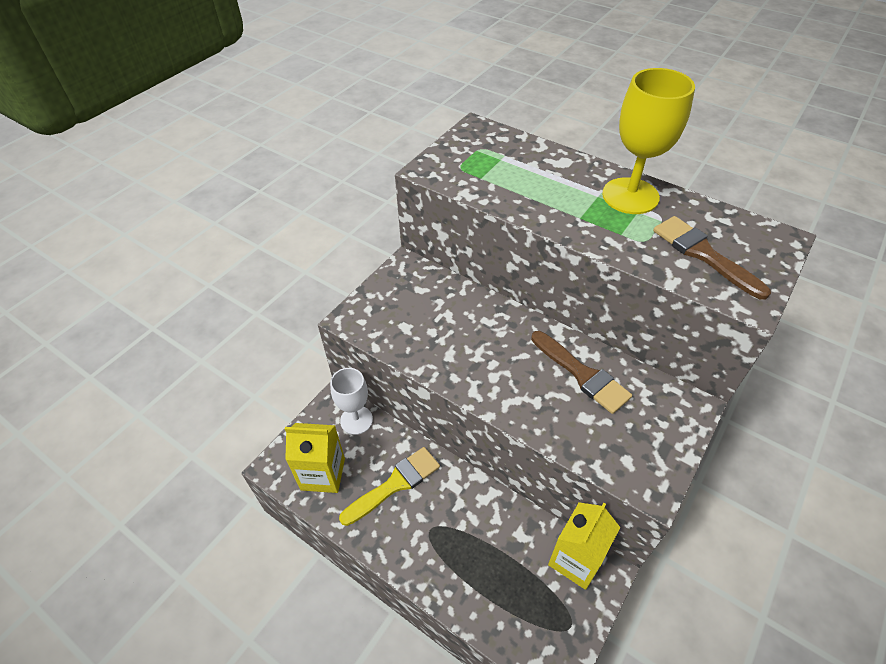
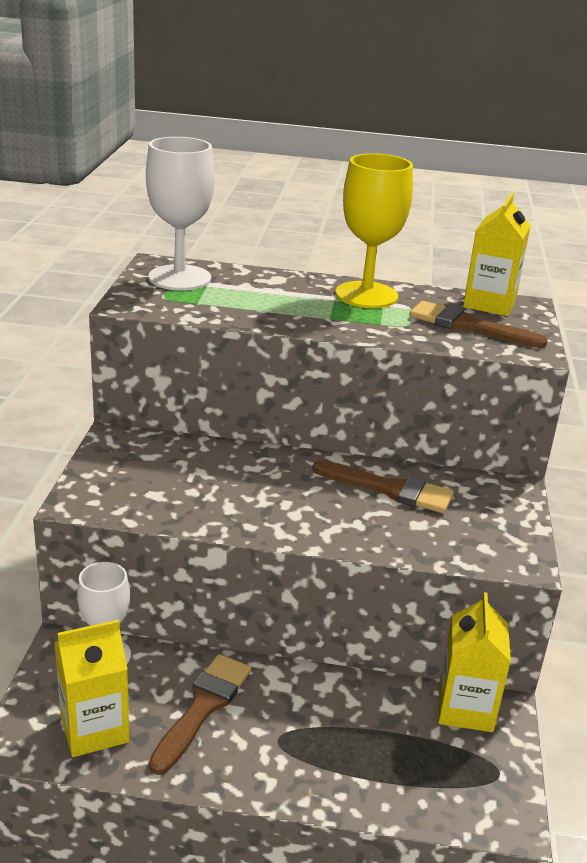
camera: 30 degrees left, 20 degrees down
yellow brush [339,447,440,526] -> brown brush [149,654,251,775]
none -> white goblet [146,137,215,291]
none -> yellow carton [463,193,531,316]

